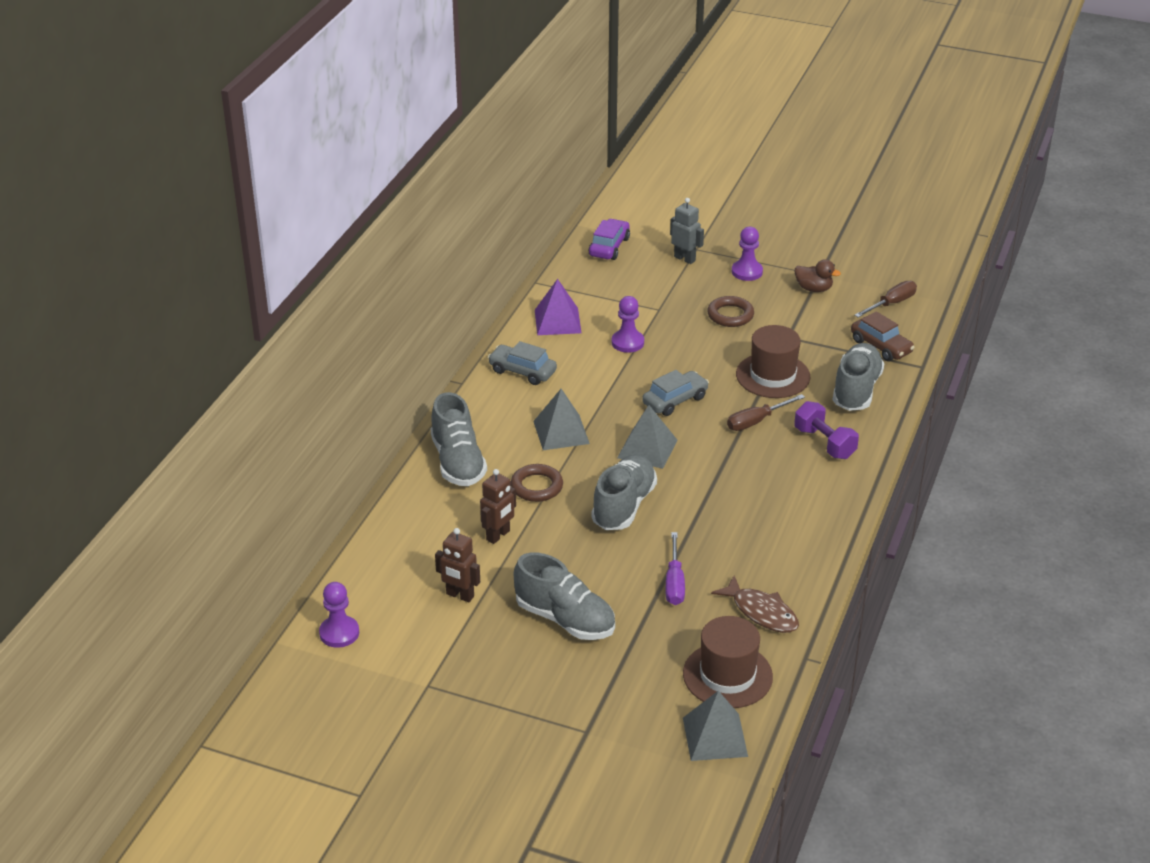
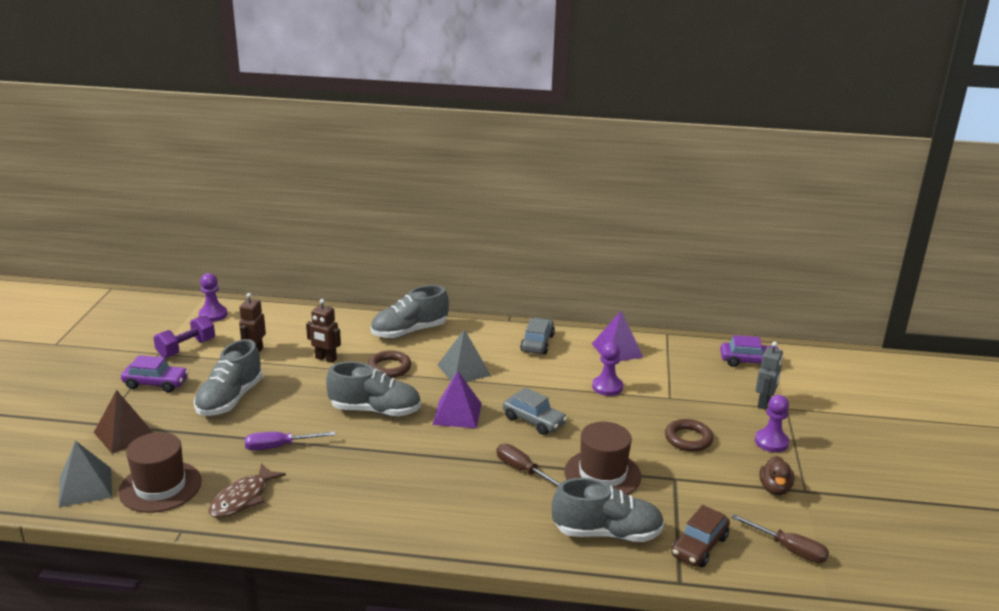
camera: 75 degrees right, 10 degrees down
grey pyramid [617,405,677,469] -> purple pyramid [433,371,482,428]
purple dumbbell [794,401,859,459] -> purple dumbbell moved to [154,315,215,358]
none -> brown pyramid [94,390,153,454]
none -> purple car [121,355,189,393]

